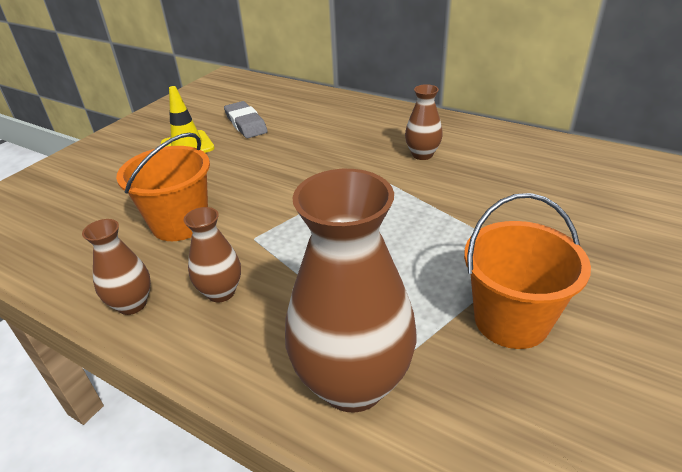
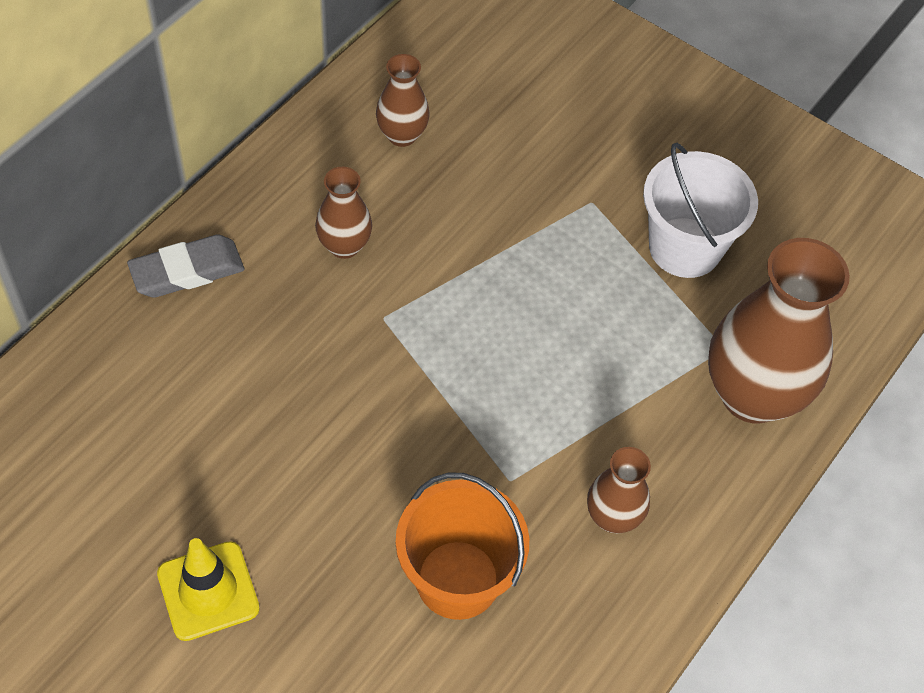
camera: 90 degrees left, 20 degrees up
brown vase [82,219,151,315] -> brown vase moved to [376,54,430,147]
grey eraser [224,101,268,138] -> grey eraser moved to [127,235,244,298]
orange bucket [464,193,591,349] -> white bucket [643,143,758,278]

